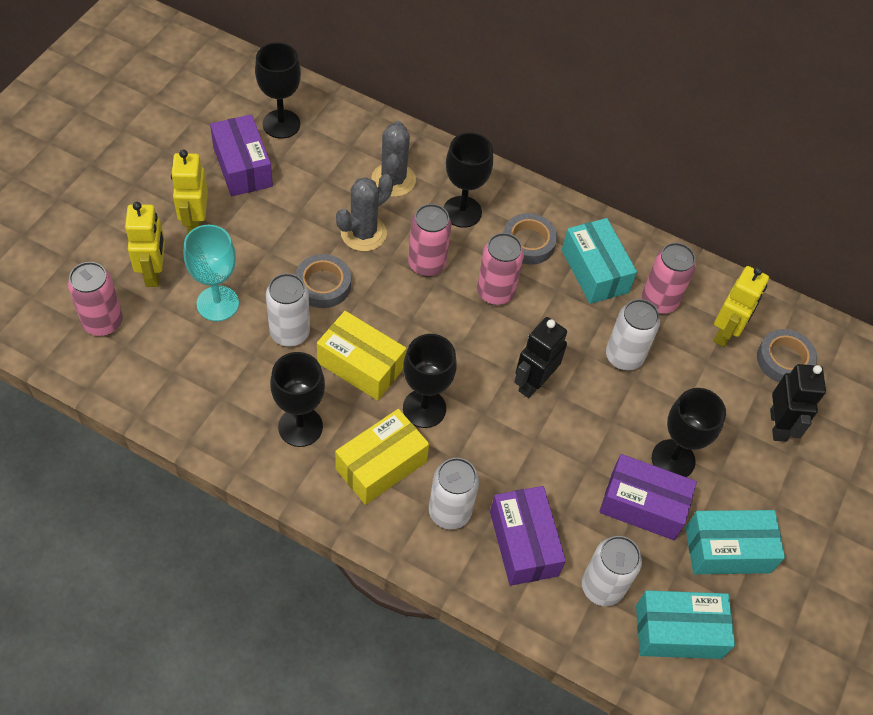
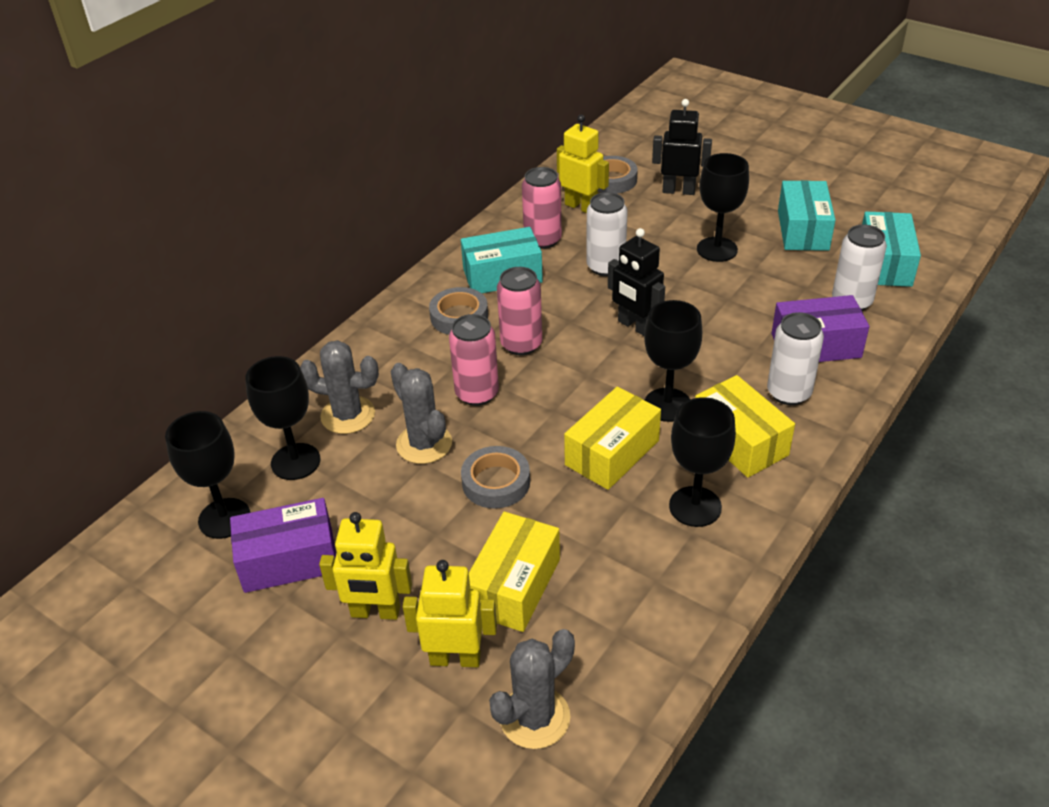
camera: 75 degrees left, 15 degrees down
pink can [68,262,123,336] -> grey cactus [489,629,575,749]
turquoise goblet [184,225,239,321] -> yellow box [469,512,560,632]
white can [266,273,310,347] -> none
black goblet [444,133,493,228] -> black goblet moved to [245,356,320,480]
purple box [599,454,697,540] -> none

